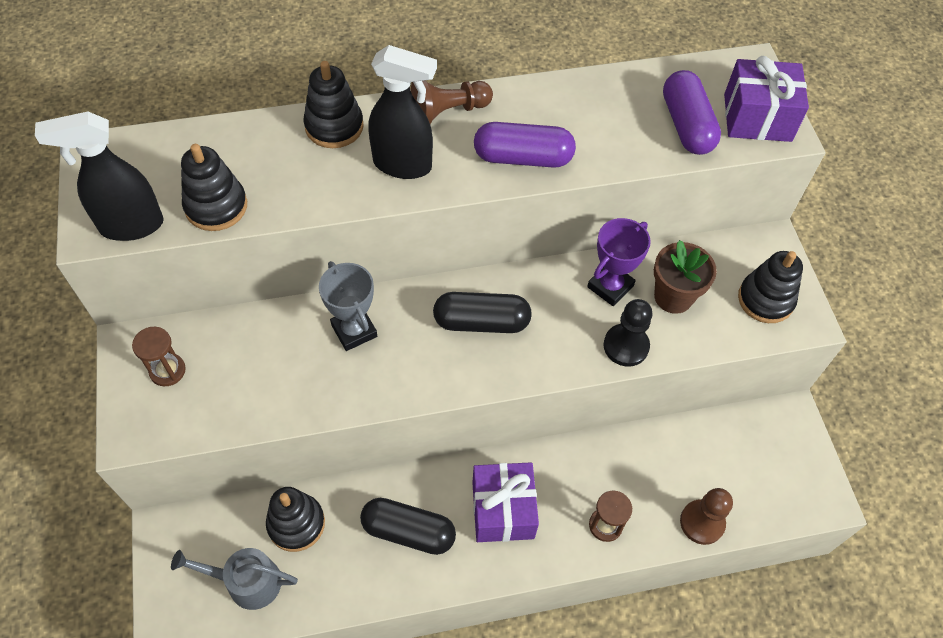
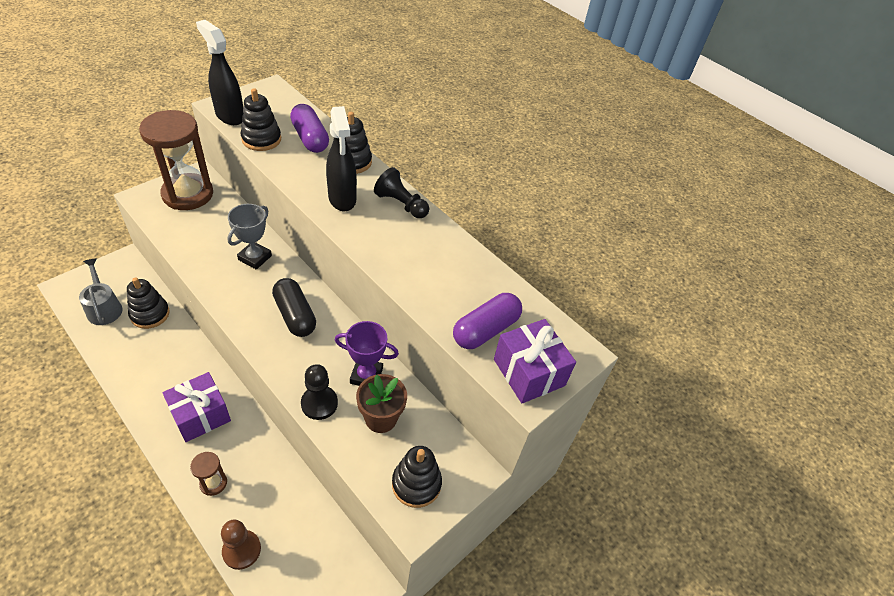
camera: 55 degrees right, 10 degrees down
brown hourglass [132,327,186,386] -> brown hourglass [139,110,213,210], size x2.27
black capsule [360,498,456,555] -> none
brown pawn [411,80,493,124] -> black pawn [374,167,429,218]
purple capsule [474,122,576,168] -> purple capsule moved to [290,104,329,153]

